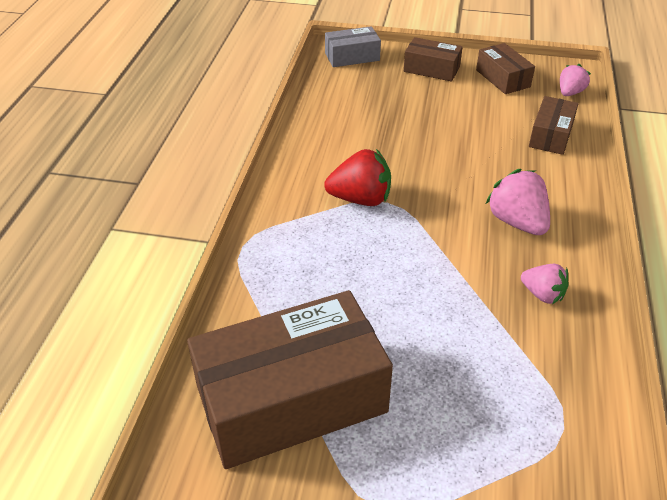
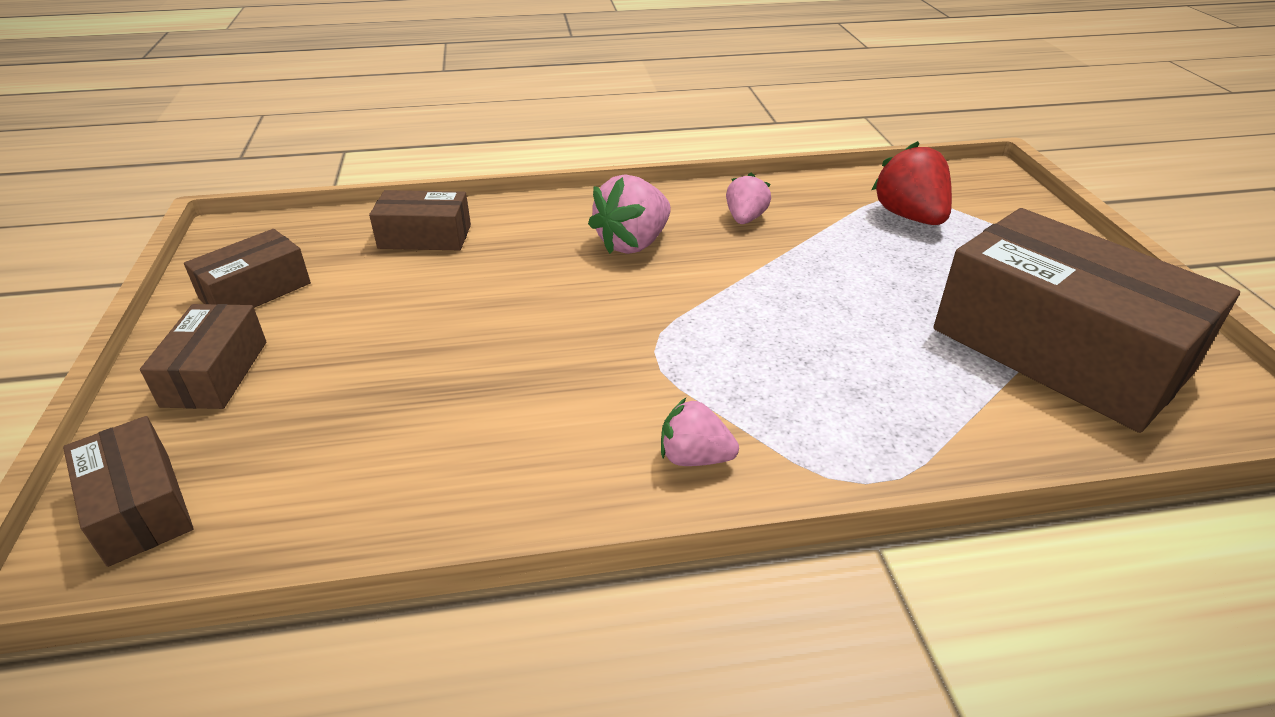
camera: 110 degrees left, 5 degrees down
red strawberry [324,149,391,206] -> red strawberry moved to [871,141,952,225]
grey box [325,26,381,67] -> brown box [63,416,194,567]
pink strawberry [560,64,591,96] -> pink strawberry moved to [661,398,739,466]

